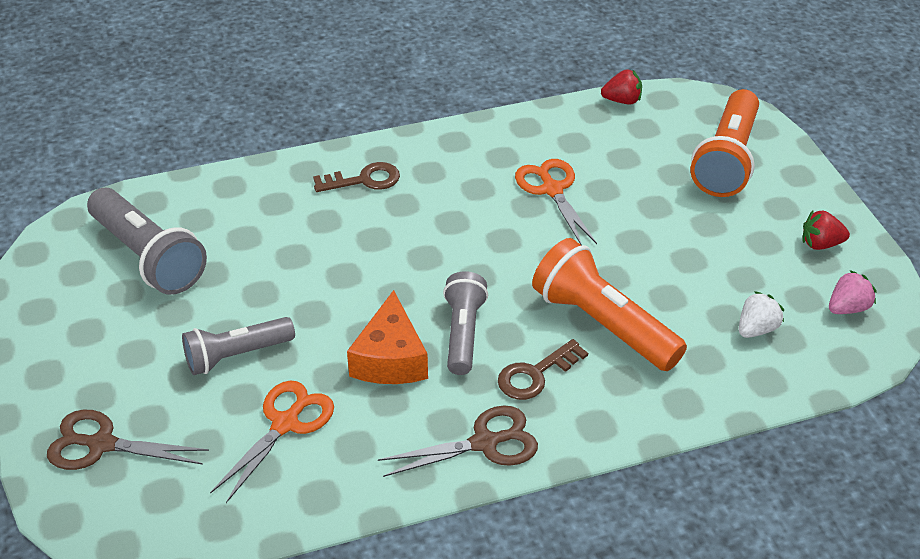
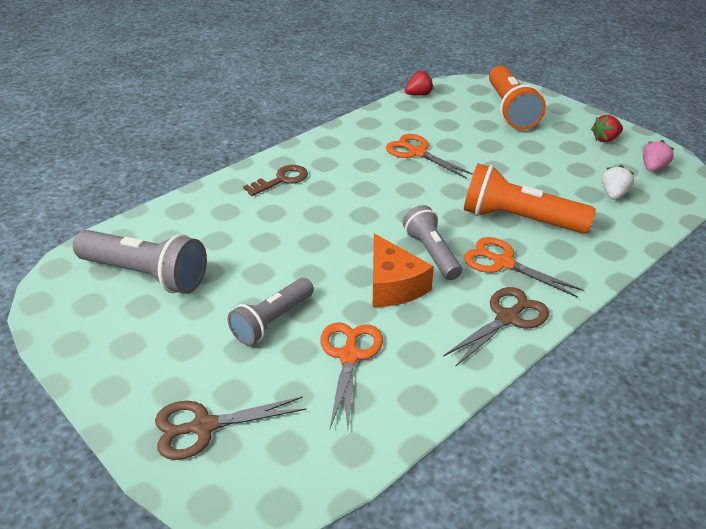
camera: 25 degrees left, 5 degrees down
brown key [498,339,588,400] -> orange scissors [464,237,583,298]

